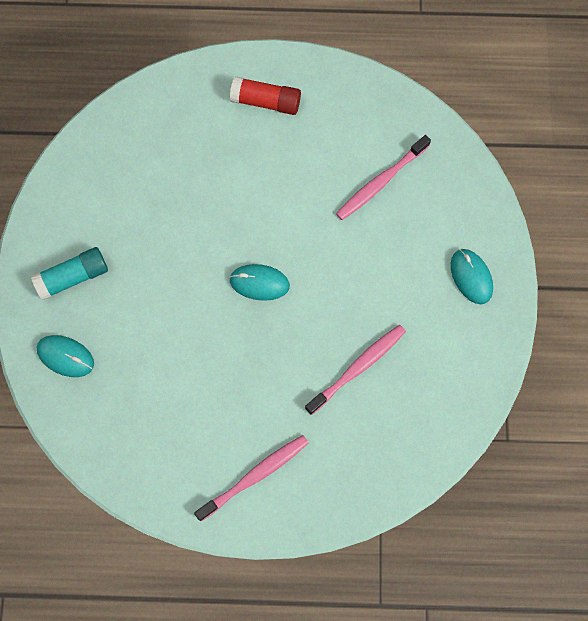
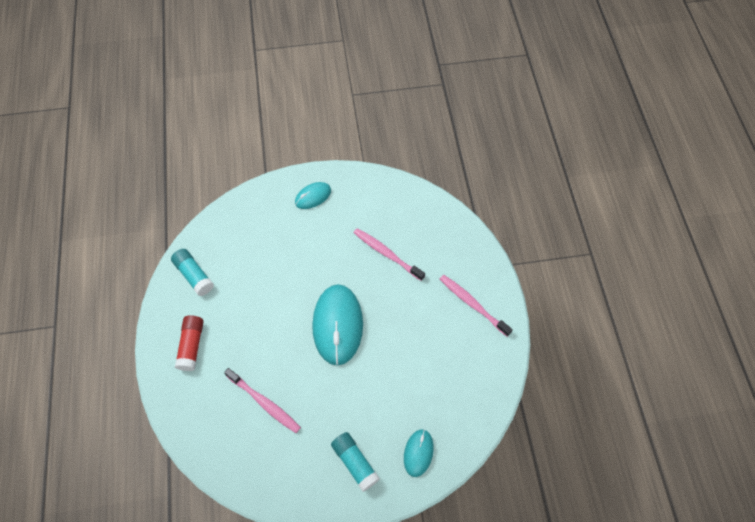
camera: 100 degrees left, 10 degrees down
turquoise mouse [229,264,290,301] -> turquoise mouse [312,284,363,365], size x1.92
pink toothbrush [336,135,431,220] -> pink toothbrush moved to [224,368,301,433]
none -> turquoise glue stick [171,249,214,296]

